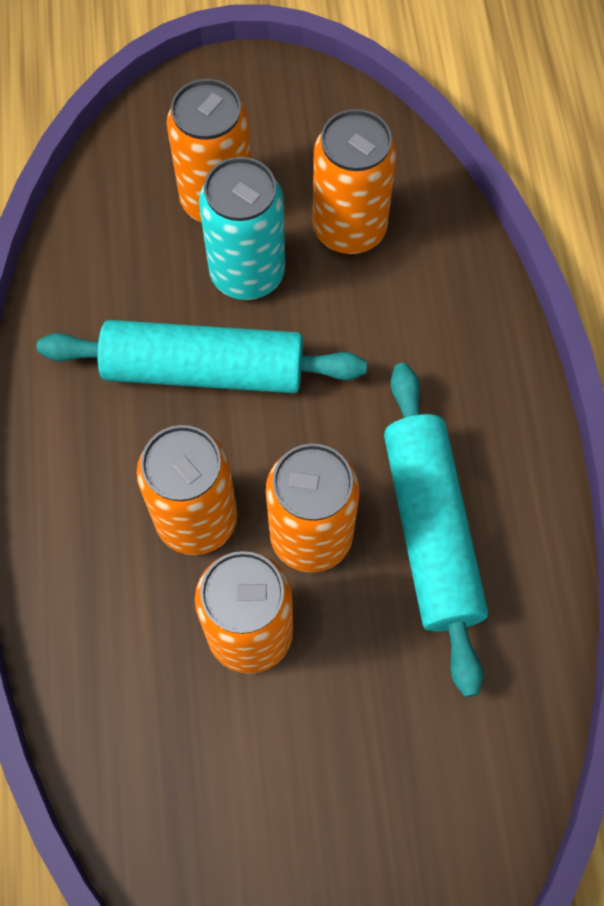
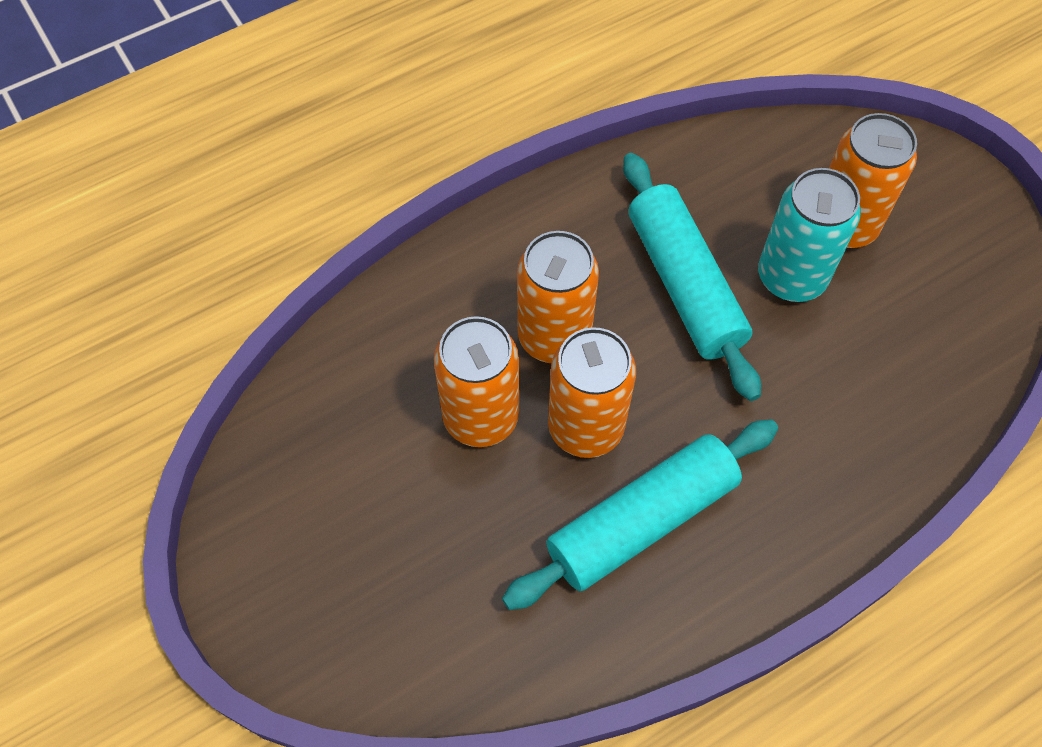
camera: 65 degrees right, 5 degrees down
orange can [313,109,397,254] -> none

